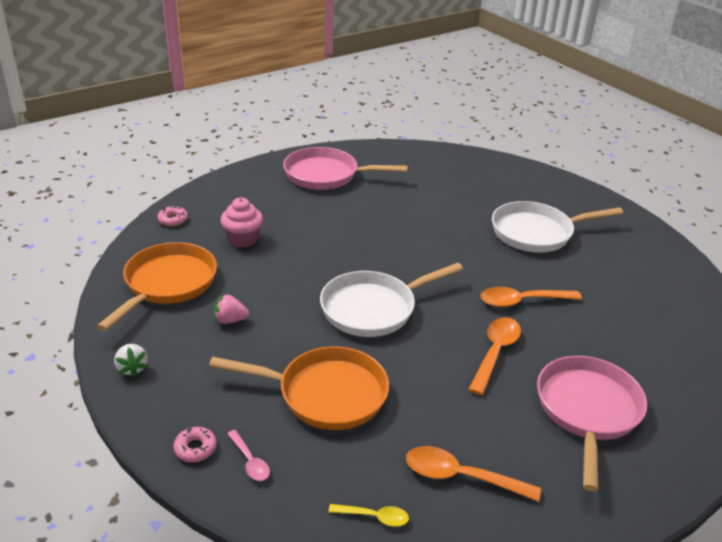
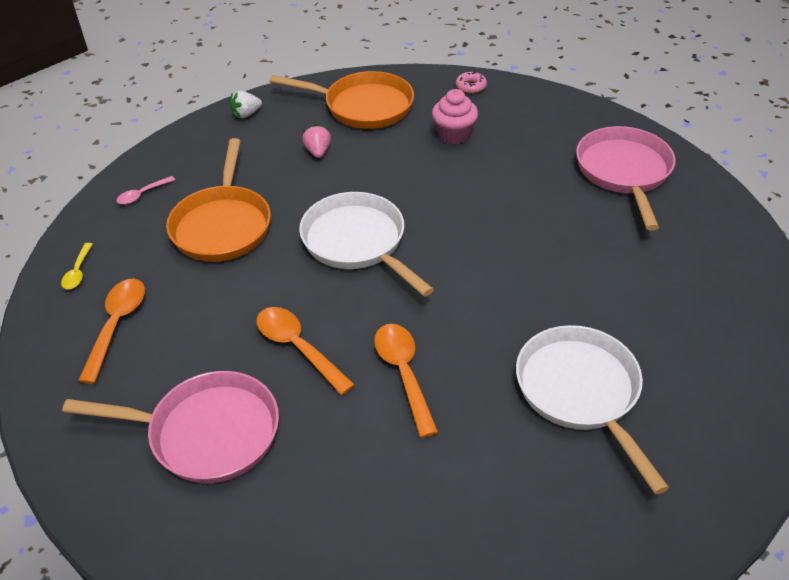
camera: 85 degrees right, 10 degrees up
pink donut [173,427,217,462] -> none
orange spoon [468,317,521,395] -> orange spoon turned 150 degrees counterclockwise [257,307,355,395]

